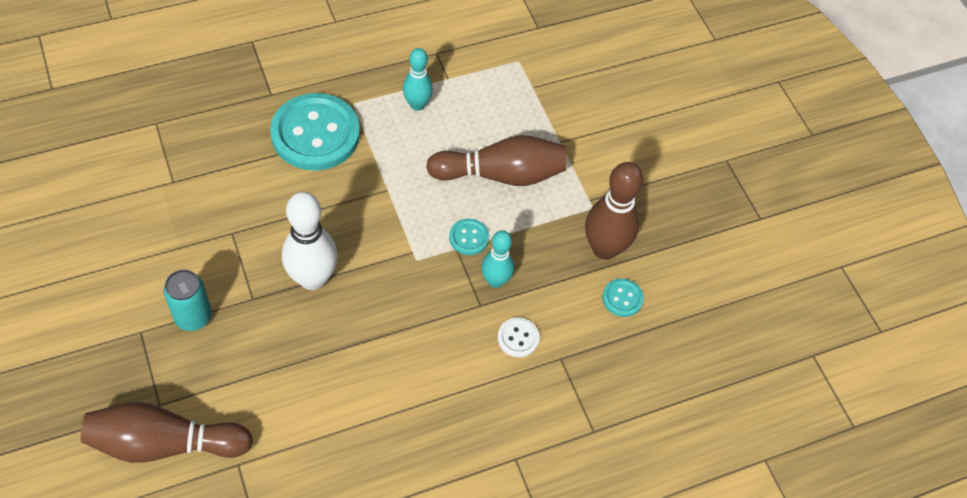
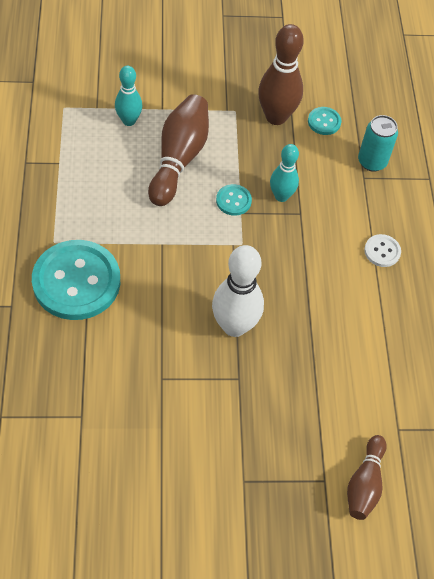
camera: 70 degrees left, 0 degrees up
brown bowling pin [81,402,253,463] -> brown bowling pin [347,435,387,520], size x0.62
turquoise can [163,269,212,331] -> turquoise can moved to [358,115,398,172]
turquoise bowling pin [403,48,433,111] -> turquoise bowling pin moved to [115,66,143,126]
white button [497,318,540,357] -> white button moved to [364,234,401,267]

